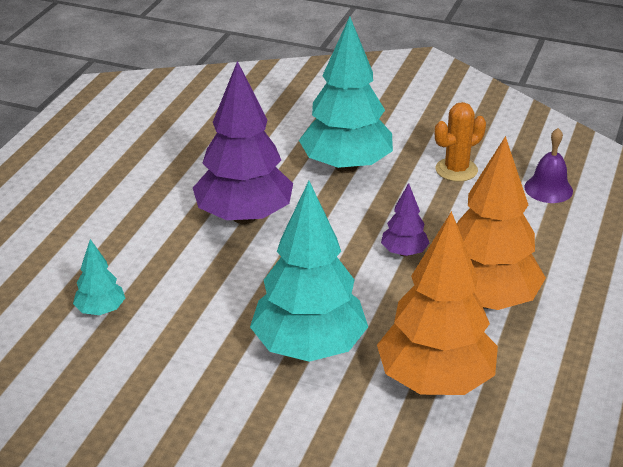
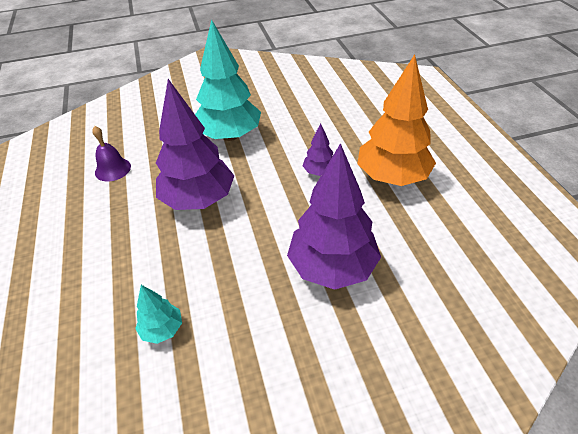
camera: 35 degrees left, 10 degrees up
turquoise tree [250,181,368,362] -> purple tree [287,143,381,290]
orange tree [377,211,498,395] -> none
orange cactus [435,102,486,182] -> none
purple bell [524,128,573,203] -> purple bell moved to [92,126,131,182]

